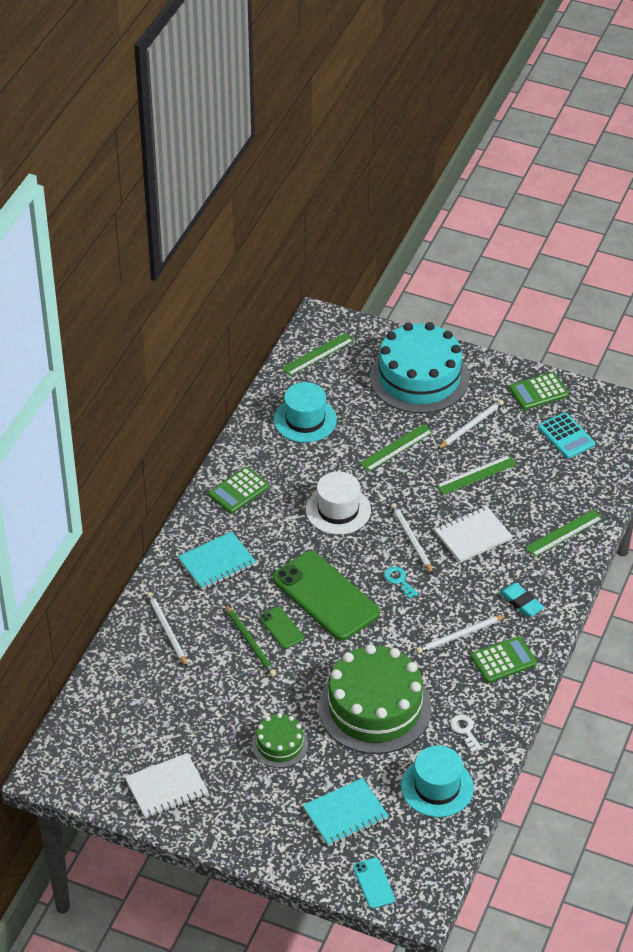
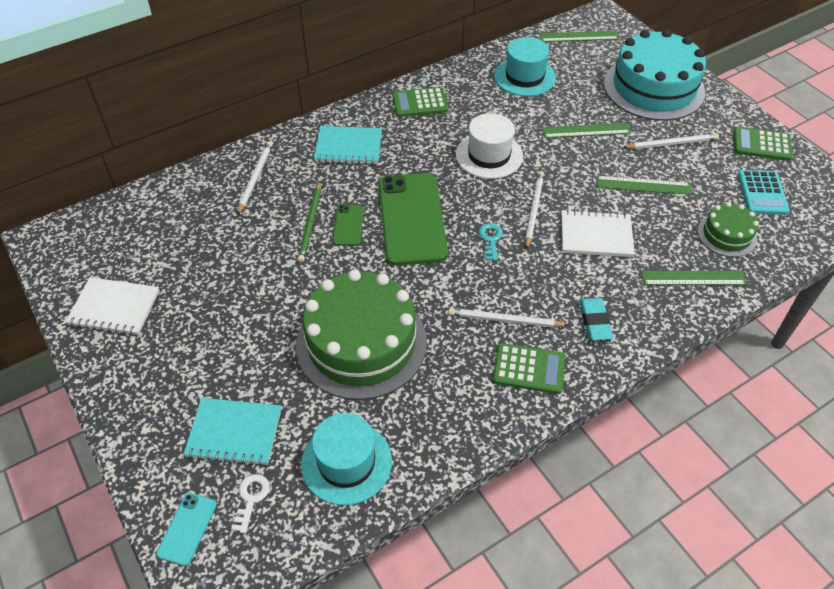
camera: 35 degrees right, 5 degrees up
green cake [252,713,308,768] -> green cake moved to [697,202,759,257]
white key [450,715,482,753] -> white key moved to [231,474,270,533]

